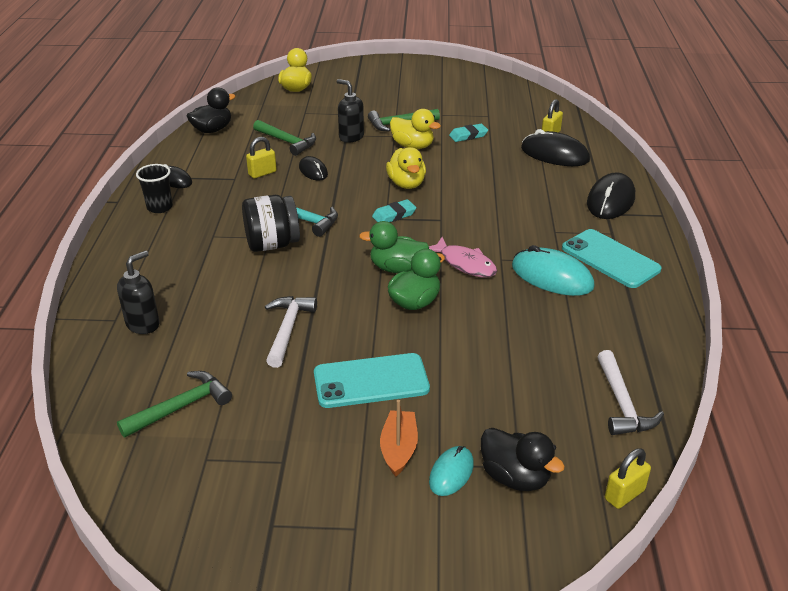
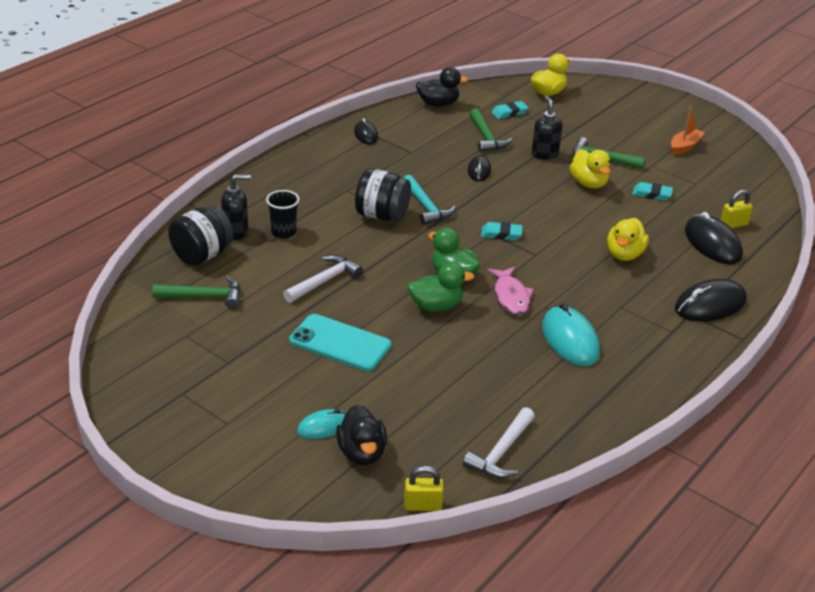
camera: 35 degrees right, 0 degrees up
black cup [136,164,173,213] -> black cup moved to [266,190,300,239]
yellow padlock [246,137,277,179] -> none
orange boat [380,400,418,477] -> orange boat moved to [671,107,705,155]
yellow duck [386,147,426,189] -> yellow duck moved to [607,218,649,261]
turquoise phone [562,229,661,288] -> none
none -> black jar [168,205,233,266]
none -> turquoise eraser [491,101,529,119]

